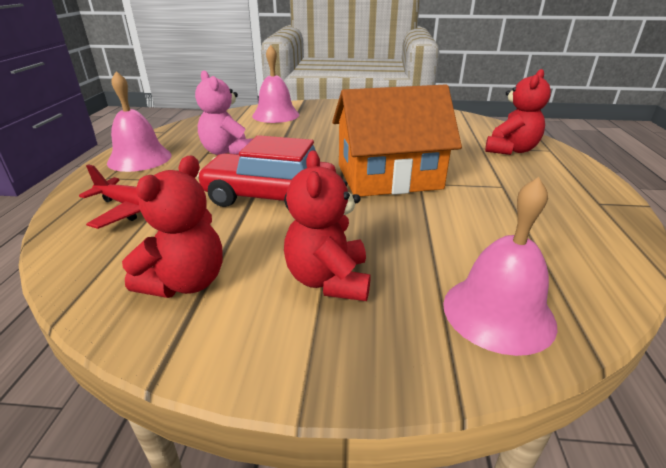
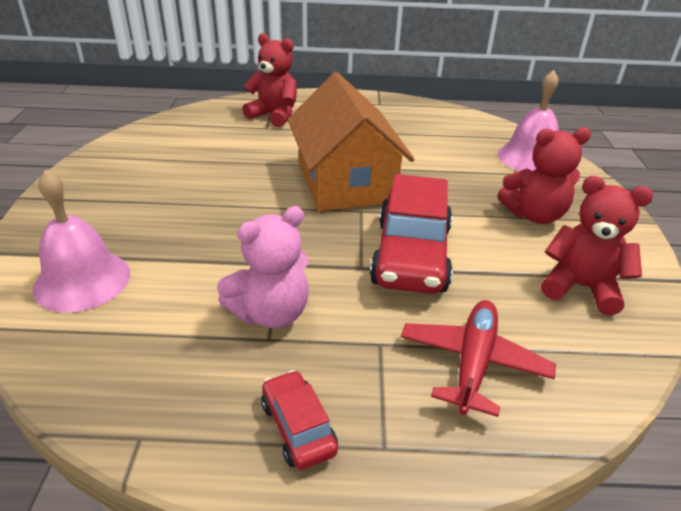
camera: 95 degrees left, 5 degrees up
pink bell [107,71,172,172] -> red car [261,370,338,470]

